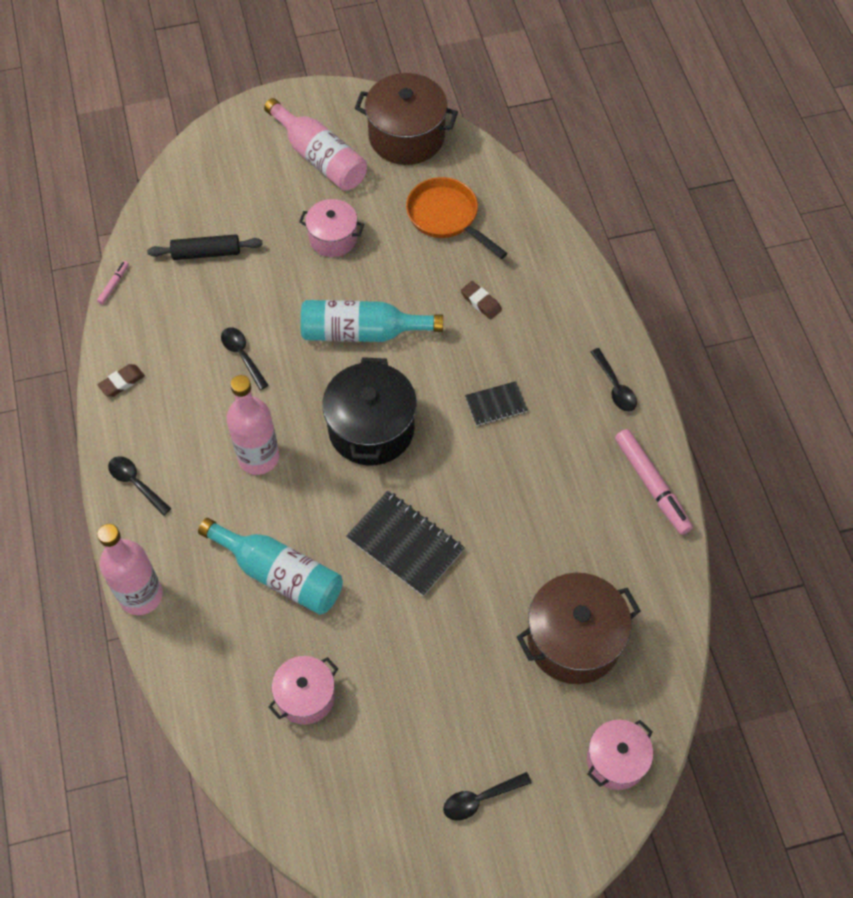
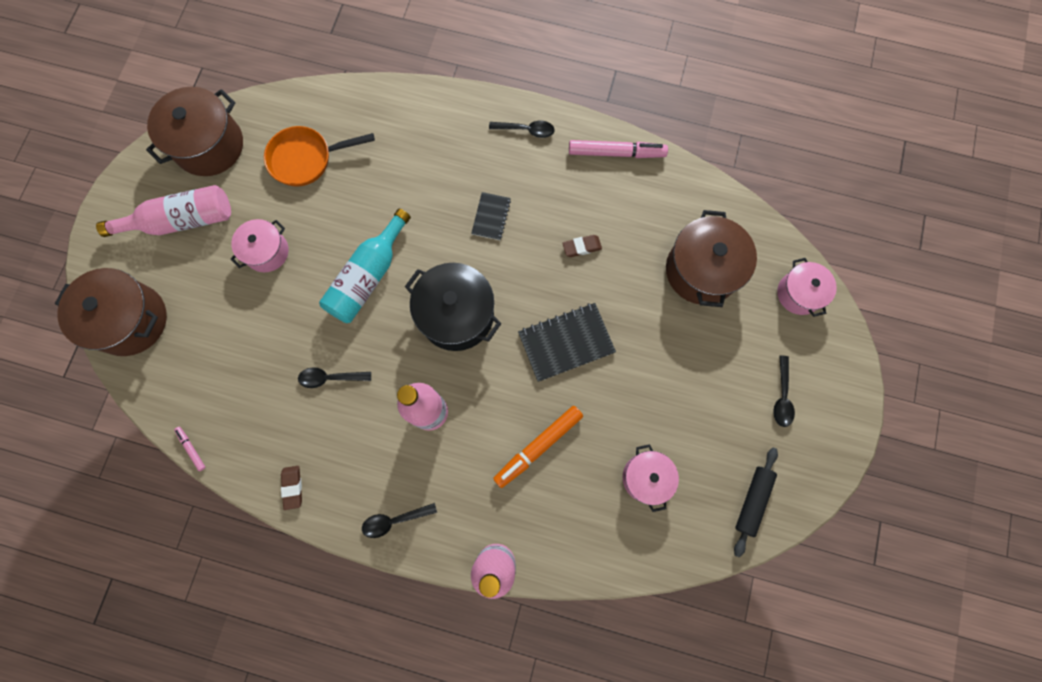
camera: 60 degrees left, 15 degrees up
black rolling pin [147,234,263,260] -> black rolling pin moved to [734,448,778,558]
turquoise bottle [198,518,343,615] -> orange marker [493,406,583,488]
brown eraser [461,281,502,319] -> brown eraser moved to [563,235,602,257]
none -> brown pot [55,268,167,356]

